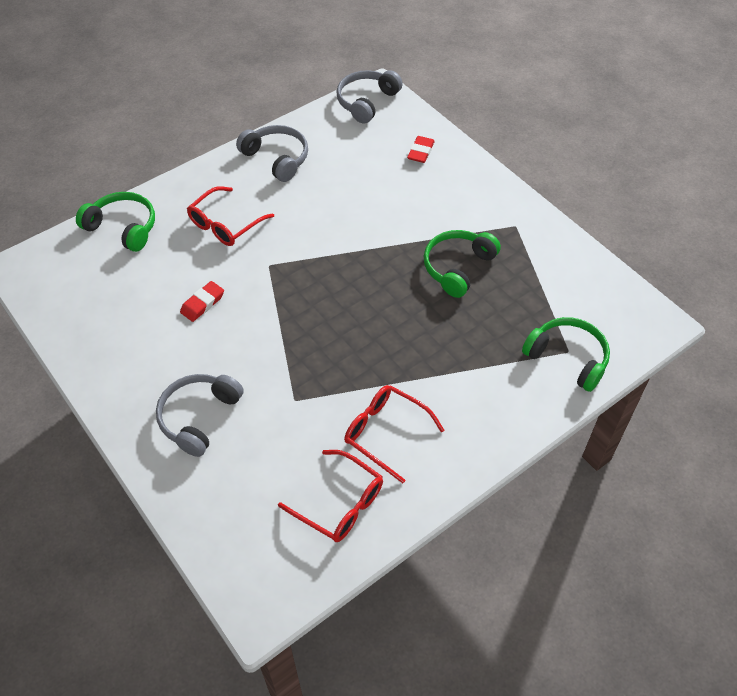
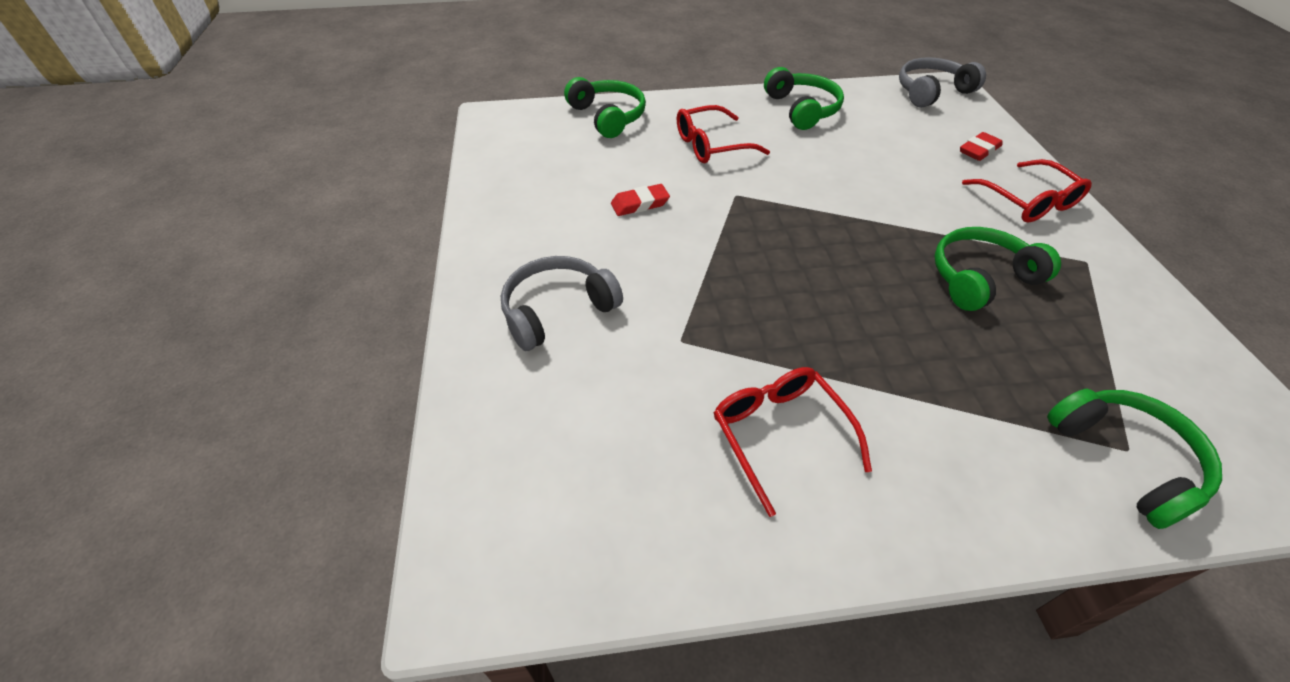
camera: 30 degrees right, 5 degrees down
grey headphones [236,125,308,182] -> green headphones [764,67,844,130]
red glasses [278,450,383,542] -> red glasses moved to [962,159,1092,223]

